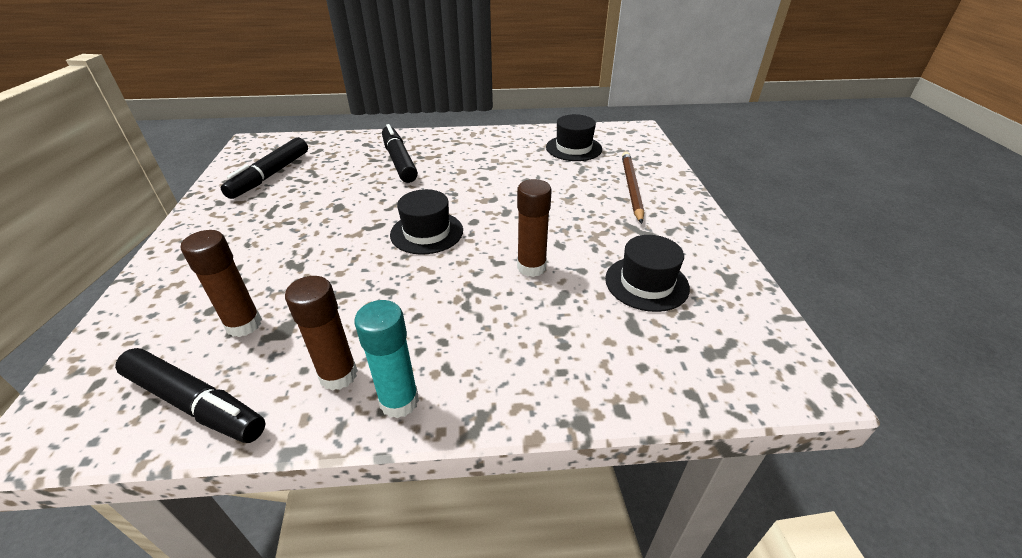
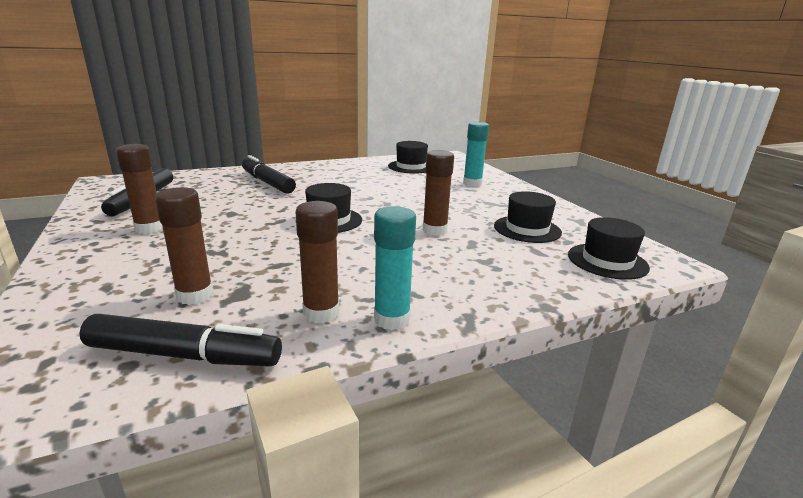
camera: 20 degrees left, 15 degrees down
brown pencil [622,152,644,224] -> turquoise glue stick [463,122,489,187]
none -> brown glue stick [116,144,163,234]
none -> black hat [568,217,650,280]

